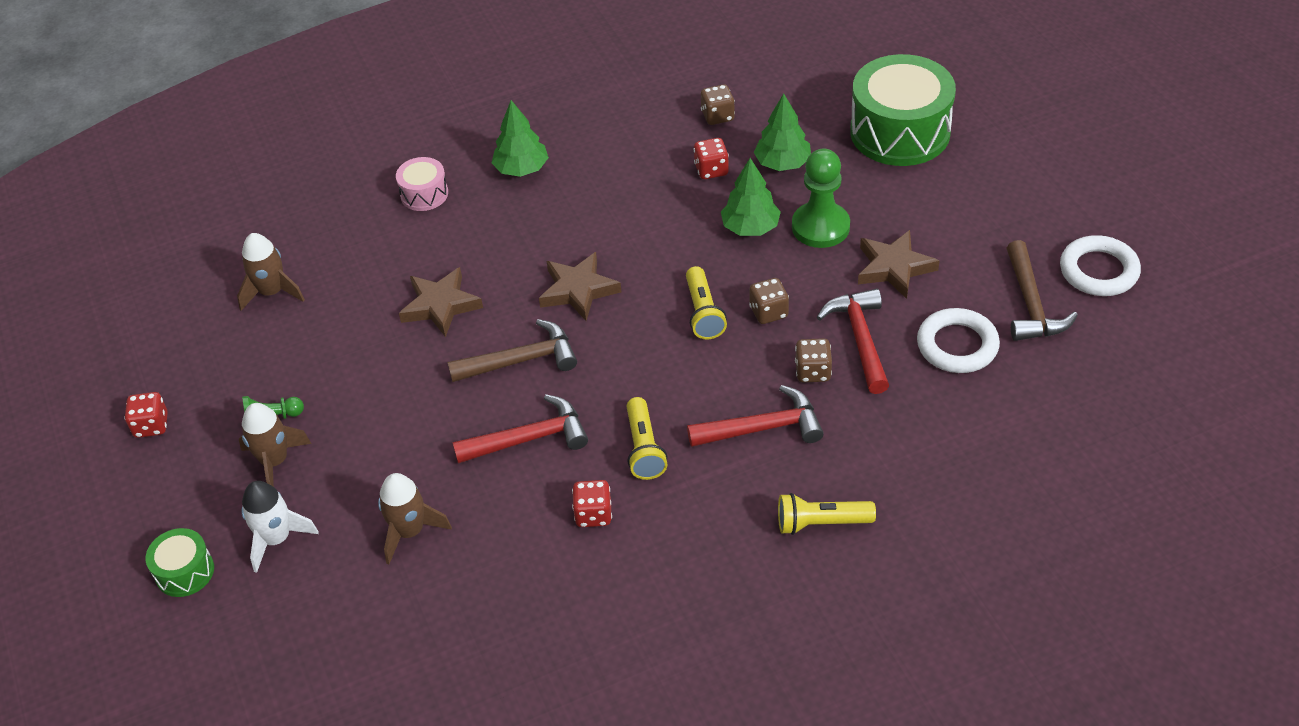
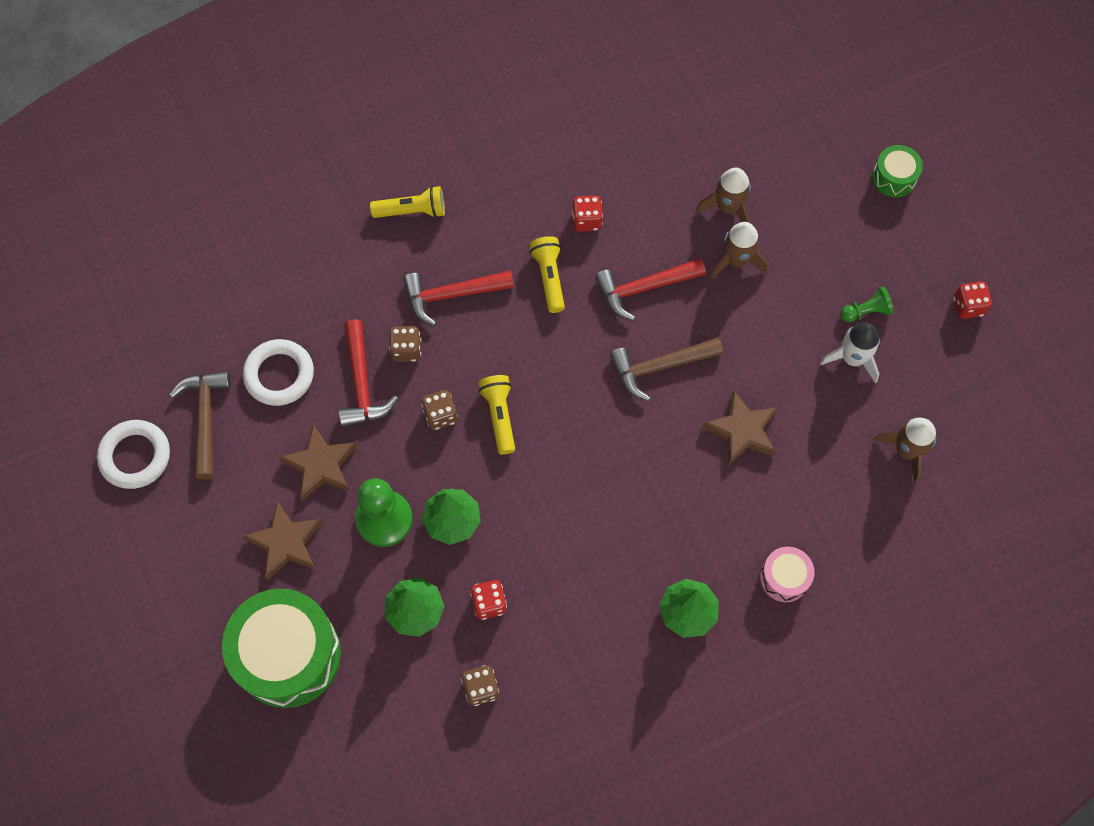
camera: 175 degrees right, 20 degrees up
brown rocket [239,403,312,487] -> brown rocket moved to [710,222,768,279]
white rocket [241,481,319,573] -> white rocket moved to [820,323,880,383]
brown star [539,252,621,321] -> brown star moved to [243,501,323,580]

